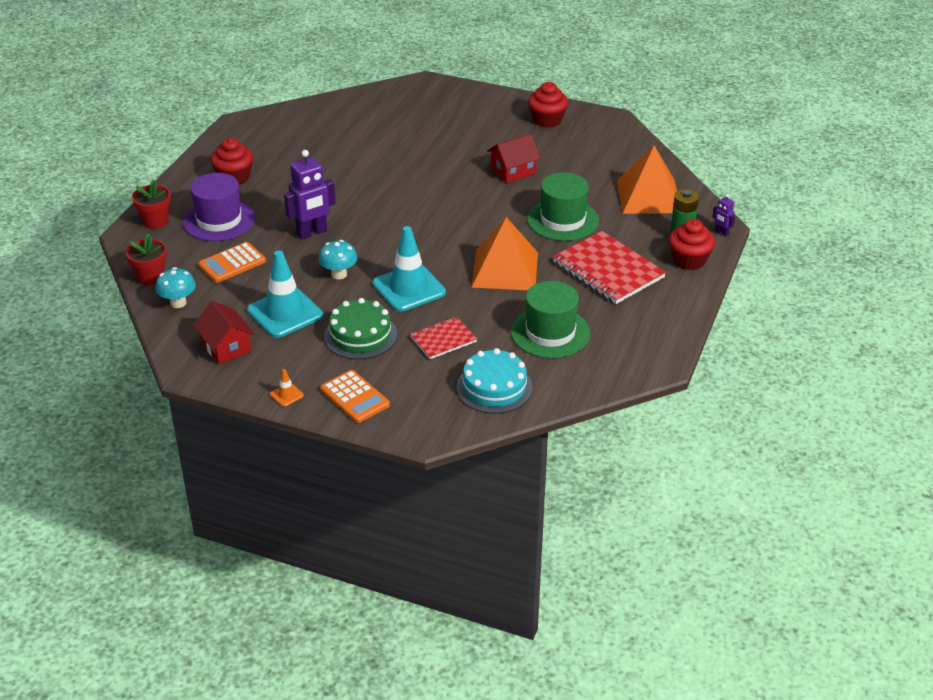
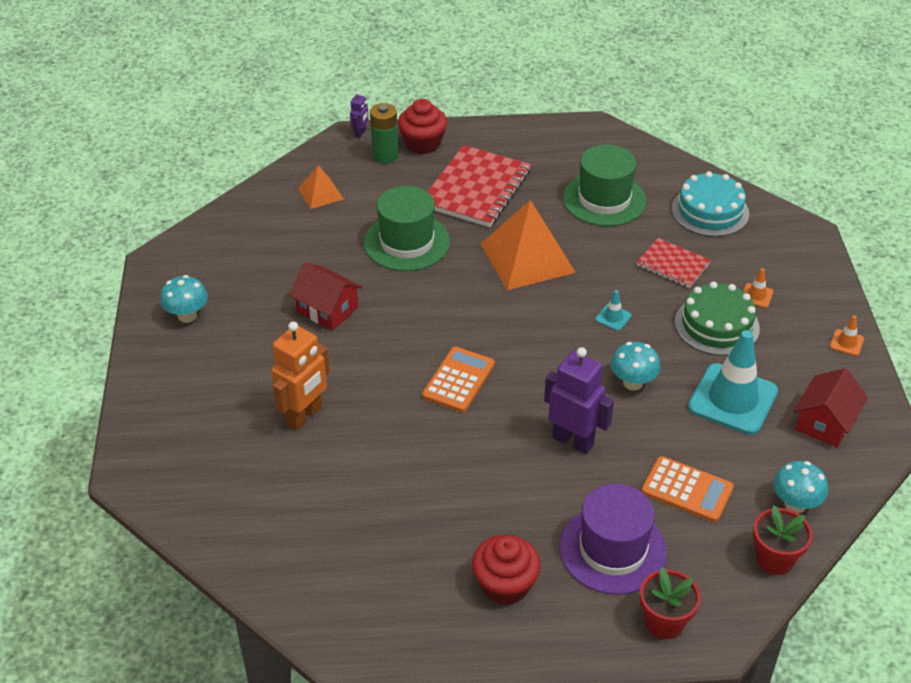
camera: 115 degrees left, 5 degrees up
orange calculator [320,370,390,423] -> orange calculator moved to [422,347,495,412]
turquoise traffic cone [373,226,446,312] -> turquoise traffic cone [595,290,632,331], size x0.41
red cupcake [528,82,568,128] -> turquoise mushroom [160,275,208,323]
orange pyramid [617,145,677,214] -> orange pyramid [298,165,344,209], size x0.51
none -> orange robot [271,322,330,430]
none -> orange traffic cone [743,268,773,308]

